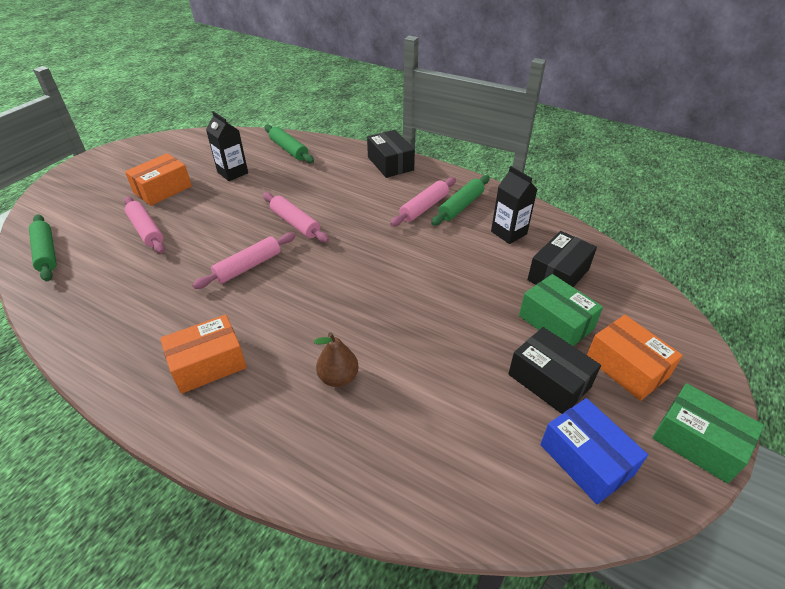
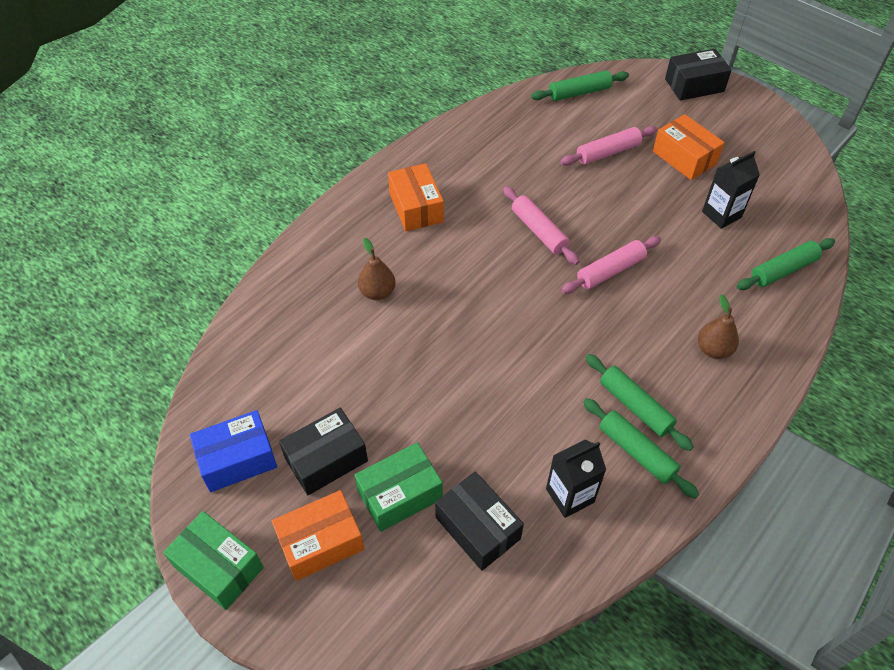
camera: 100 degrees right, 10 degrees up
black box [367,130,415,178] -> black box moved to [665,49,732,101]
pink rolling pin [390,177,456,227] -> green rolling pin [586,354,694,451]
green box [653,383,764,484] -> green box turned 75 degrees clockwise [163,511,264,610]
none -> brown pear [698,295,739,359]

